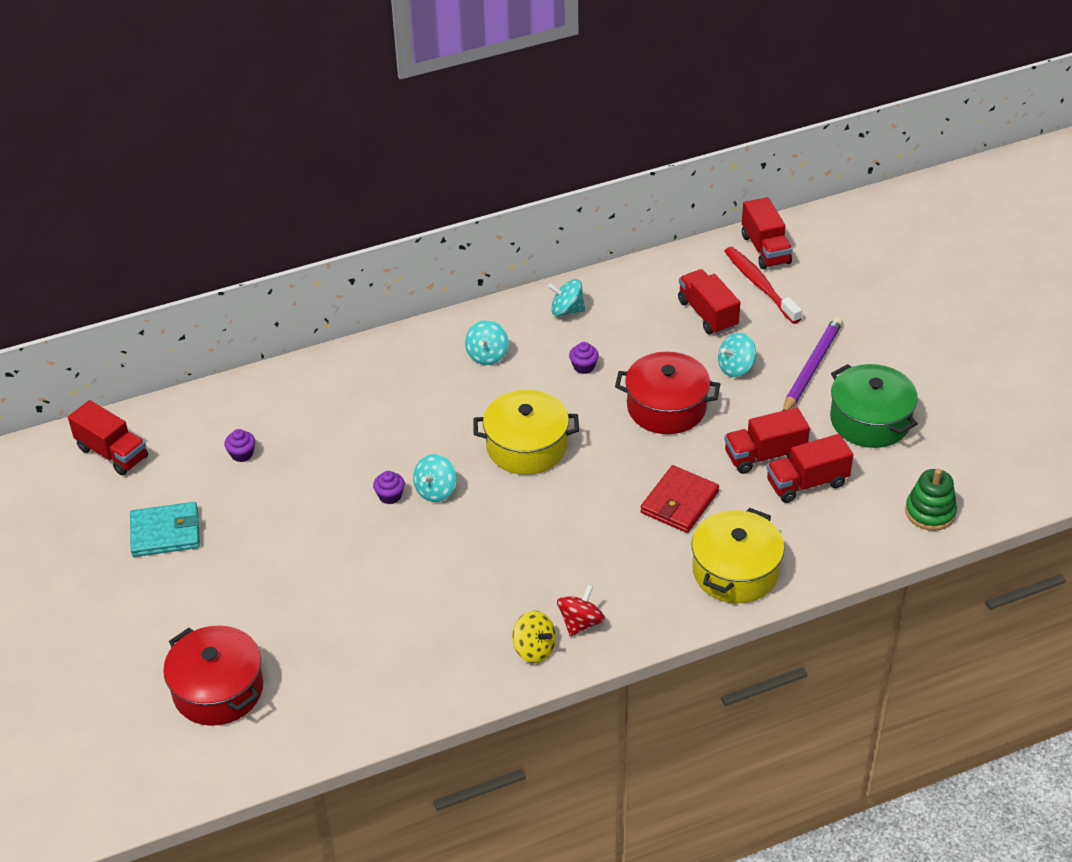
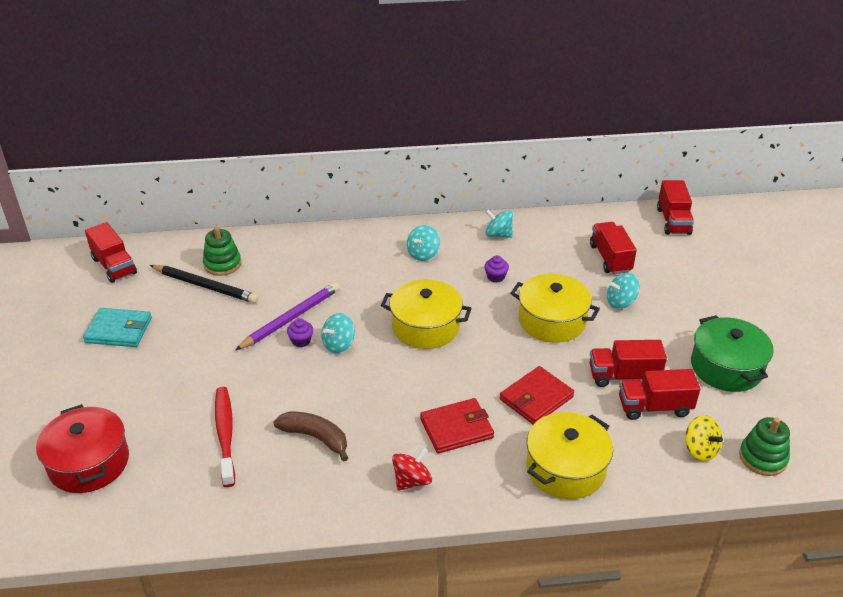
camera: 15 degrees right, 5 degrees down
purple cupcake [224,429,255,462] -> black pencil [150,265,258,303]
yellow spinning top [512,611,556,663] -> yellow spinning top moved to [685,415,723,462]
red pot [615,352,720,434] -> yellow pot [510,274,600,343]
red toothbrush [725,247,802,324] -> red toothbrush moved to [215,387,235,487]
purple pencil [783,316,843,411] -> purple pencil moved to [235,282,340,350]
none -> green stacking toy [203,226,241,276]
none -> brown banana [273,412,348,462]
none -> red wallet [420,398,494,454]

